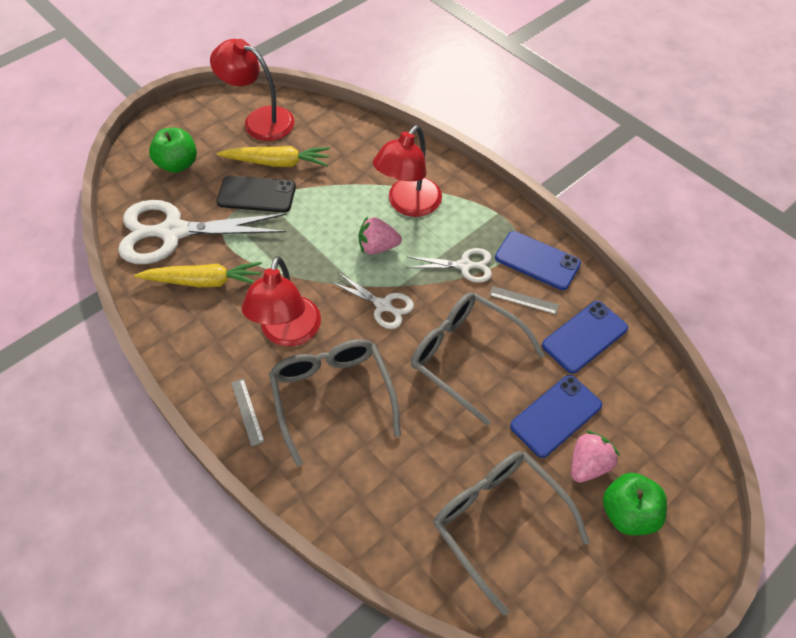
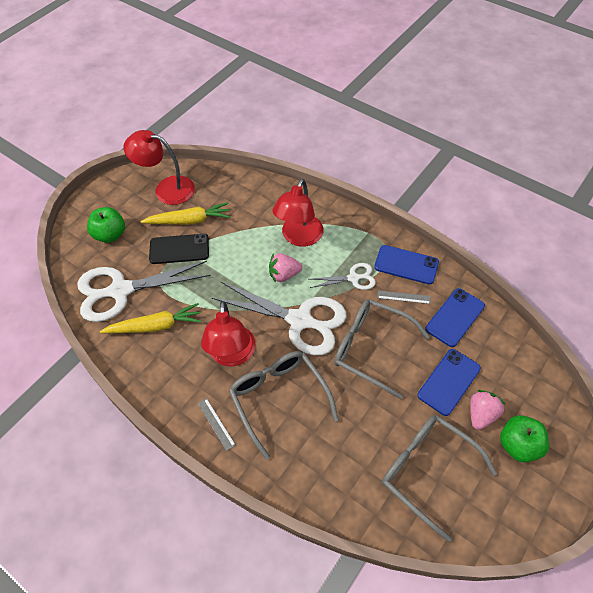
camera: 10 degrees left, 0 degrees up
white scissors [331,272,414,329] -> white scissors [212,281,347,356], size x1.98

